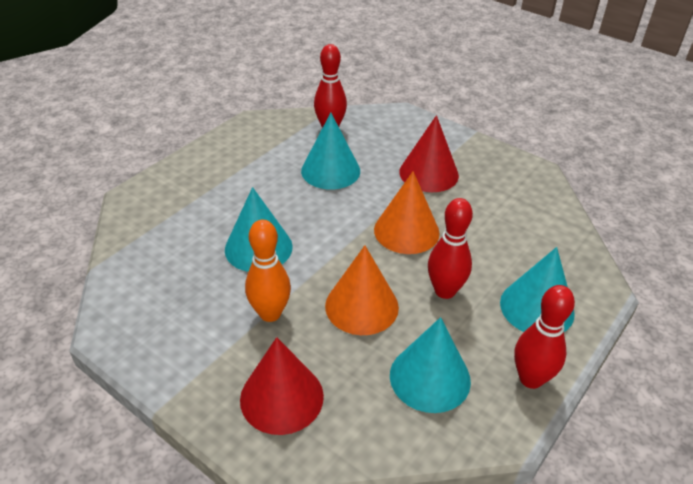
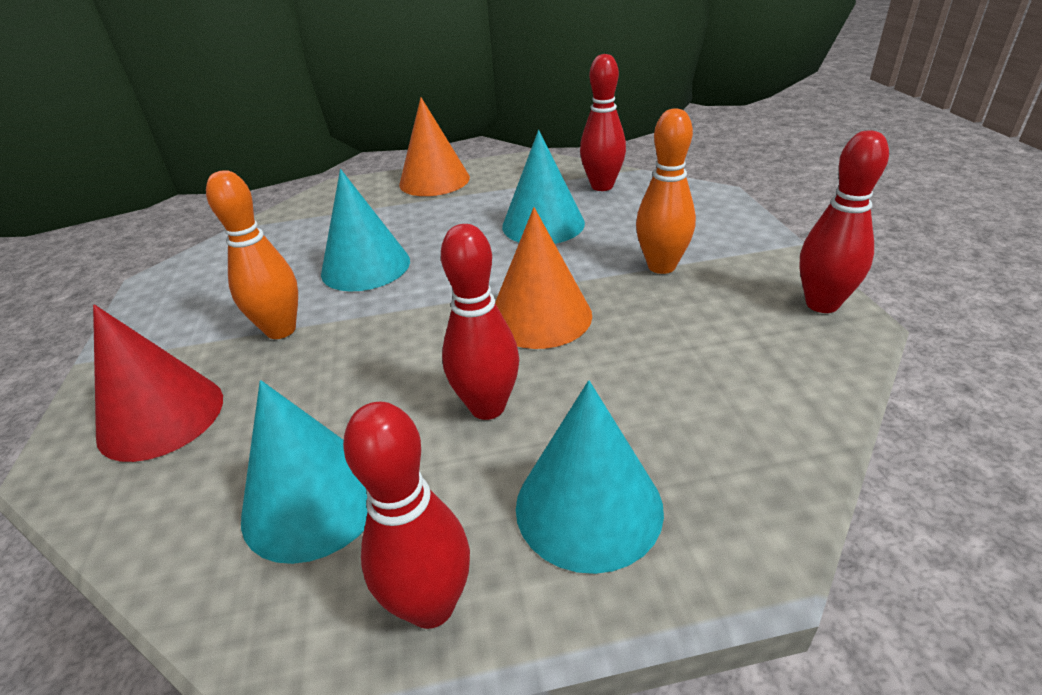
camera: 45 degrees right, 5 degrees down
orange cone [325,245,399,335] -> orange cone moved to [399,97,470,196]
red cone [399,115,459,192] -> orange bowling pin [636,108,696,274]
none -> red bowling pin [799,130,889,313]

